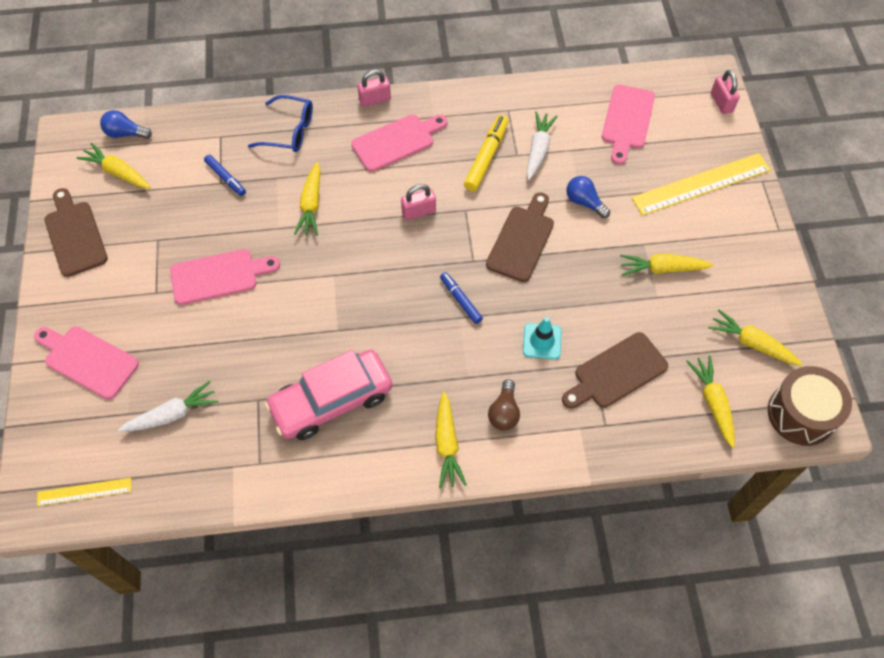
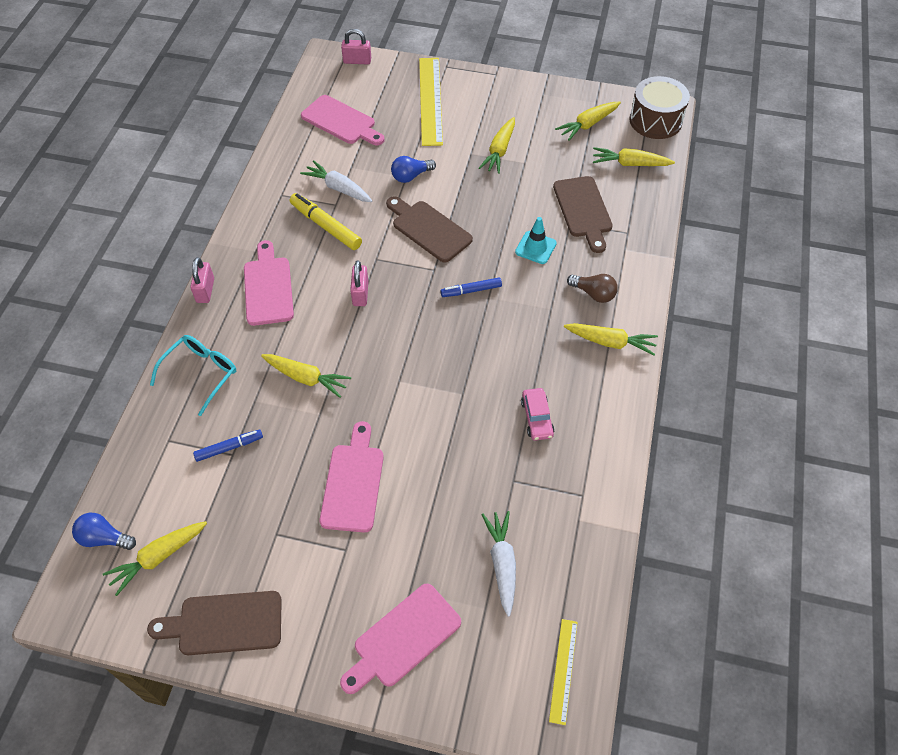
camera: 70 degrees left, 5 degrees down
blue light bulb [100,110,152,139] -> blue light bulb turned 75 degrees clockwise [72,513,136,550]
blue glasses [248,95,313,152] -> turquoise glasses [150,335,236,416]
pink car [265,350,393,440] -> pink car [521,388,554,441], size x0.47

